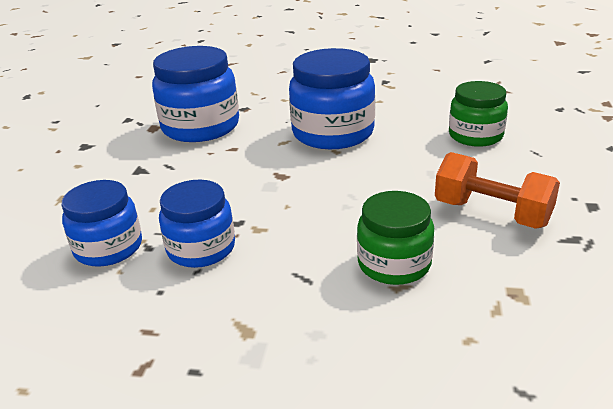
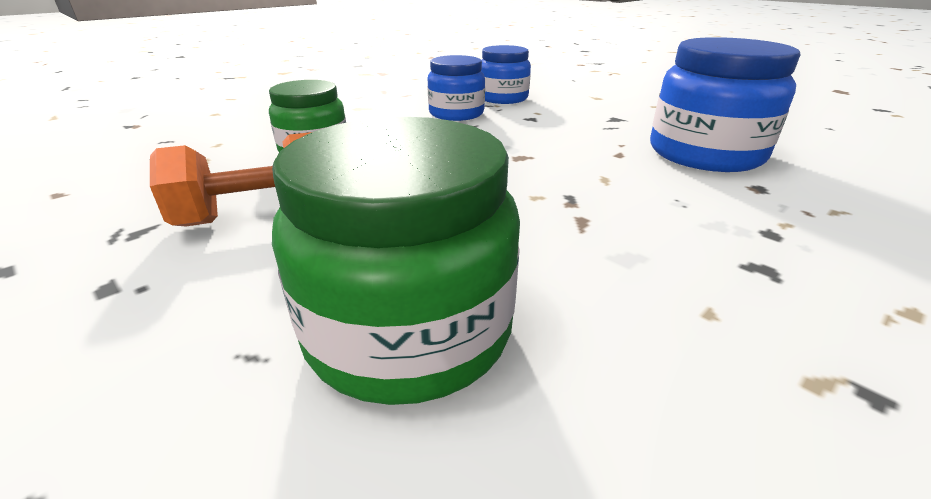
camera: 125 degrees right, 0 degrees up
blue jar [289,48,375,149] -> none
green jar [449,81,508,147] -> green jar [272,117,520,405], size x1.58

